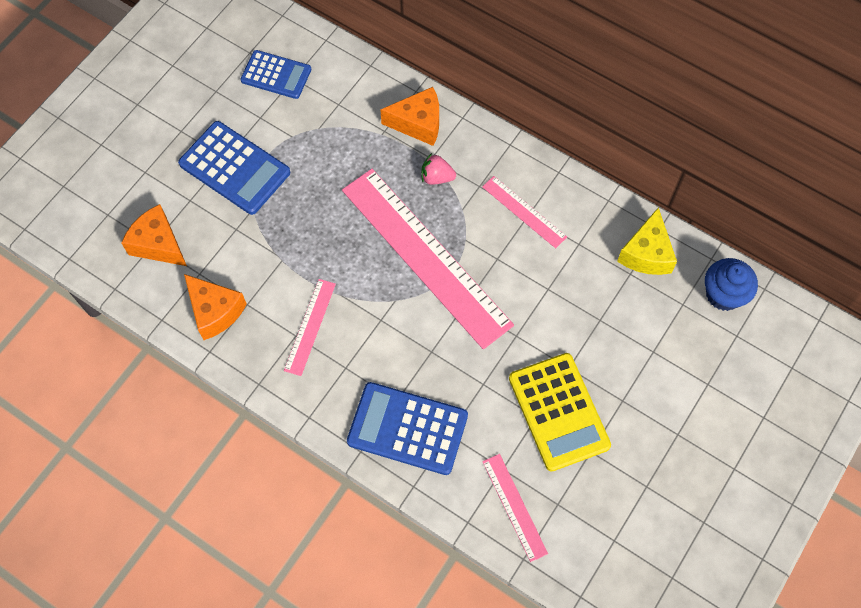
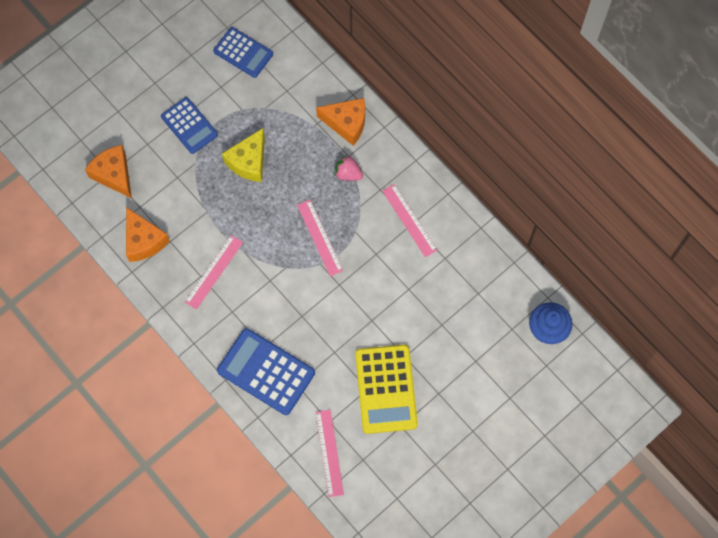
camera: 15 degrees right, 5 degrees up
blue calculator [178,121,290,215] -> blue calculator [161,97,218,154], size x0.66
pink ruler [342,169,514,349] -> pink ruler [297,200,343,276], size x0.45
yellow cheese [617,207,677,275] -> yellow cheese moved to [222,128,265,182]

